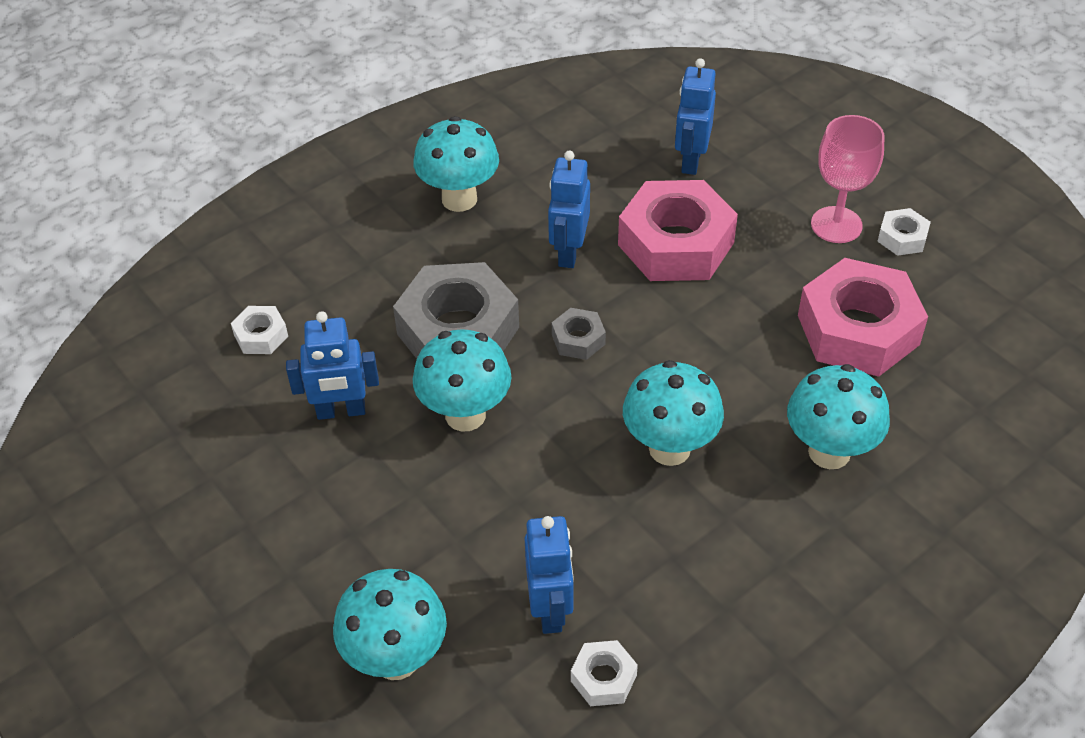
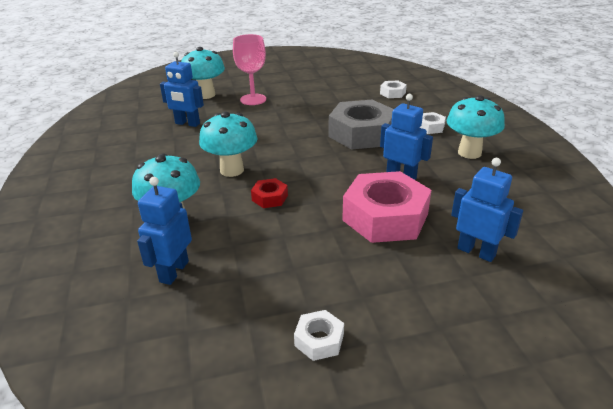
camera: 115 degrees right, 15 degrees down
blue robot [286,311,379,420] -> blue robot moved to [137,177,192,285]
turquoise mushroom [413,329,512,432] -> none
grey nut [552,308,606,360] -> none
white nut [571,640,638,706] -> white nut moved to [419,112,446,134]
pink nut [798,258,928,377] -> none
pink goblet [811,115,884,243] -> pink goblet moved to [233,34,266,105]
none -> red nut [251,178,288,208]

